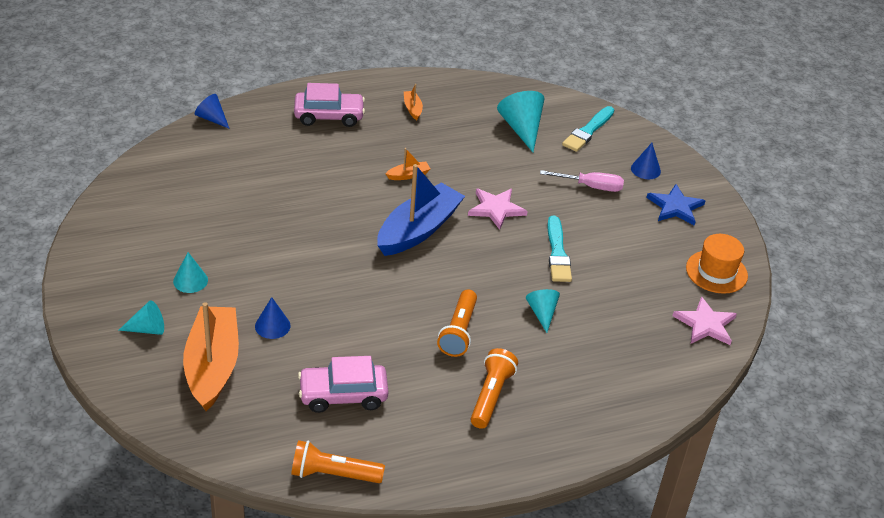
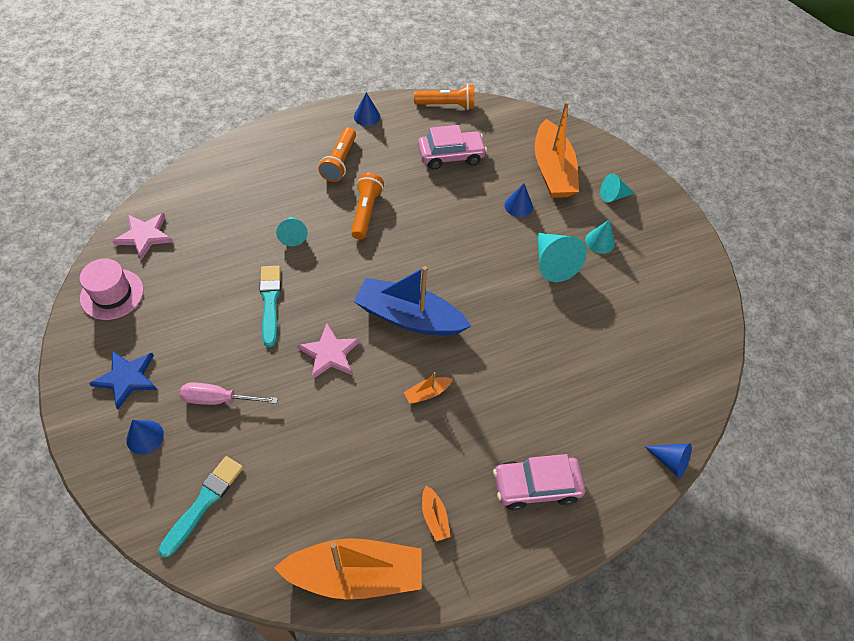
camera: 175 degrees right, 15 degrees up
blue boat [377,164,465,256] -> blue boat turned 75 degrees clockwise [354,266,471,336]
turquoise cone [497,91,544,152] -> turquoise cone moved to [537,233,587,282]
orange hat [686,234,748,294] -> pink hat [80,259,144,320]
none -> orange boat [274,538,422,600]
none -> blue cone [354,92,380,126]

